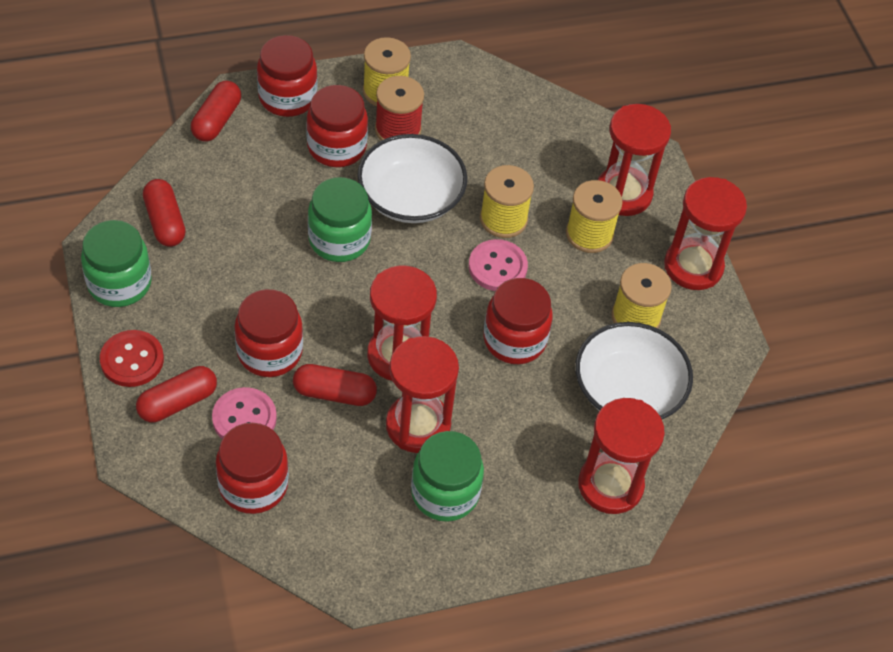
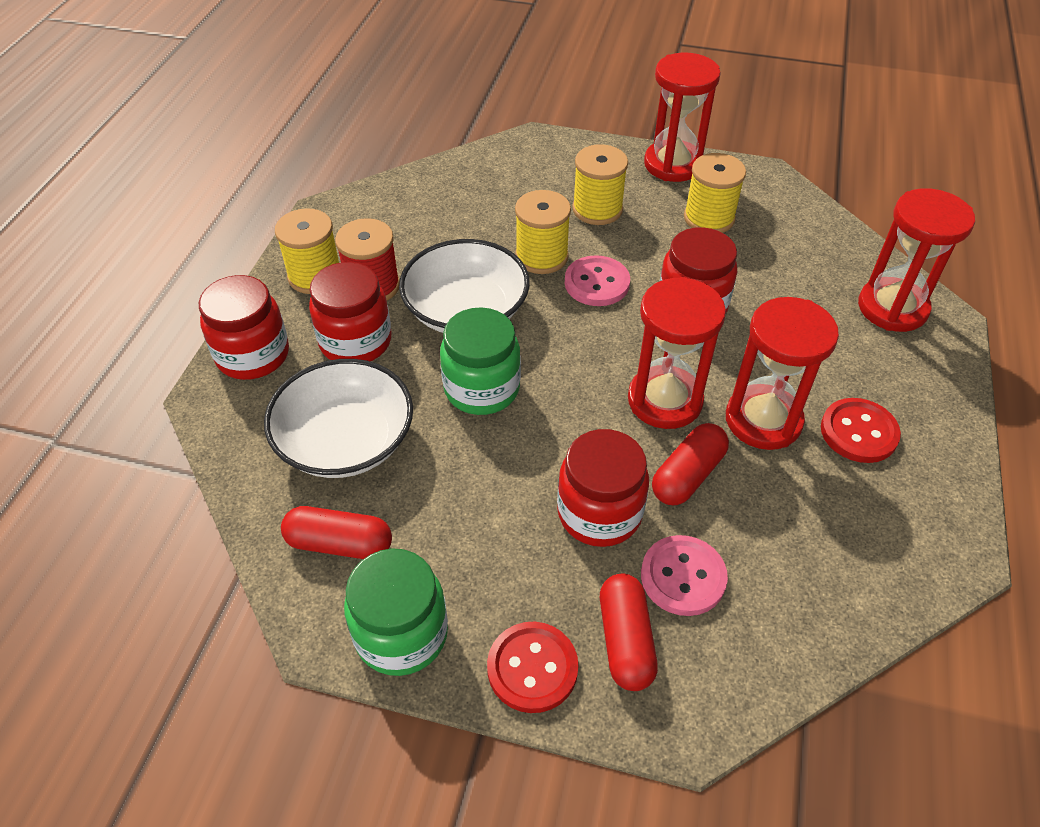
camera: 55 degrees left, 5 degrees down
red capsule [191,81,241,141] -> none
red jar [216,423,289,514] -> none
green jar [411,431,484,522] -> red button [821,398,901,463]
white bowl [575,322,693,419] -> white bowl moved to [264,359,413,478]
red hourglass [597,104,671,216] -> none

